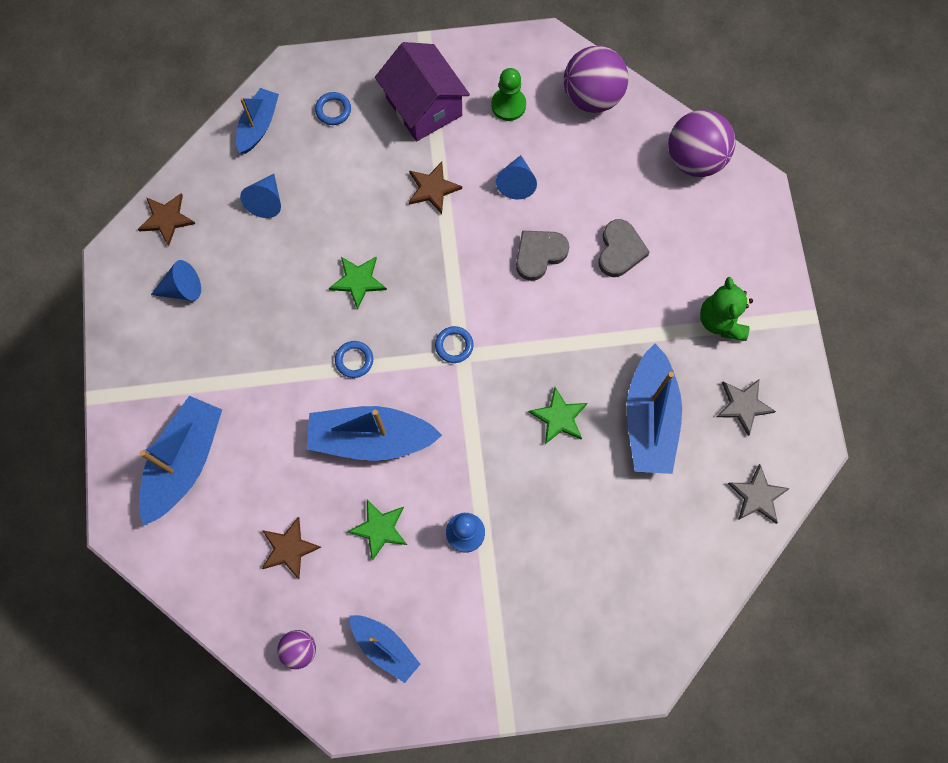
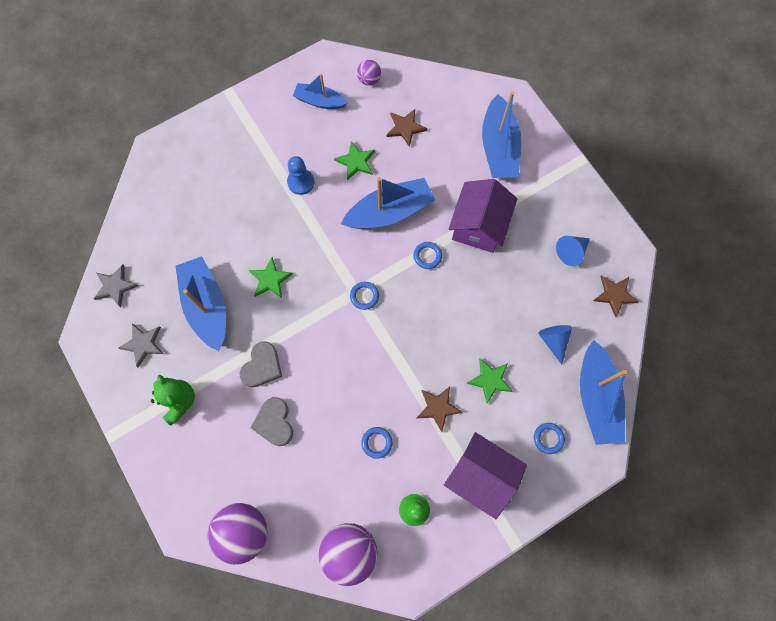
camera: 155 degrees right, 0 degrees up
blue boat [236,88,279,154] -> blue boat [580,340,627,445], size x1.64
green star [329,257,387,309] -> green star moved to [467,358,513,403]
blue cone [496,155,537,199] -> blue ring [361,427,393,459]
grey heart [516,231,569,281] -> grey heart moved to [240,341,282,387]
none -> purple house [449,179,517,253]

